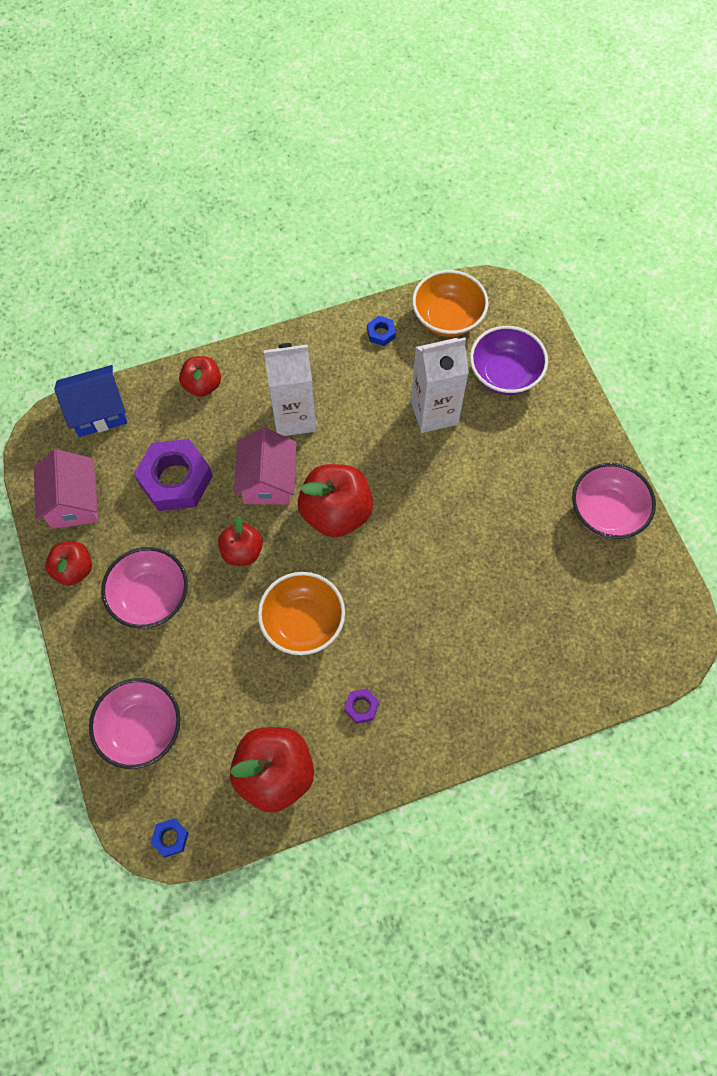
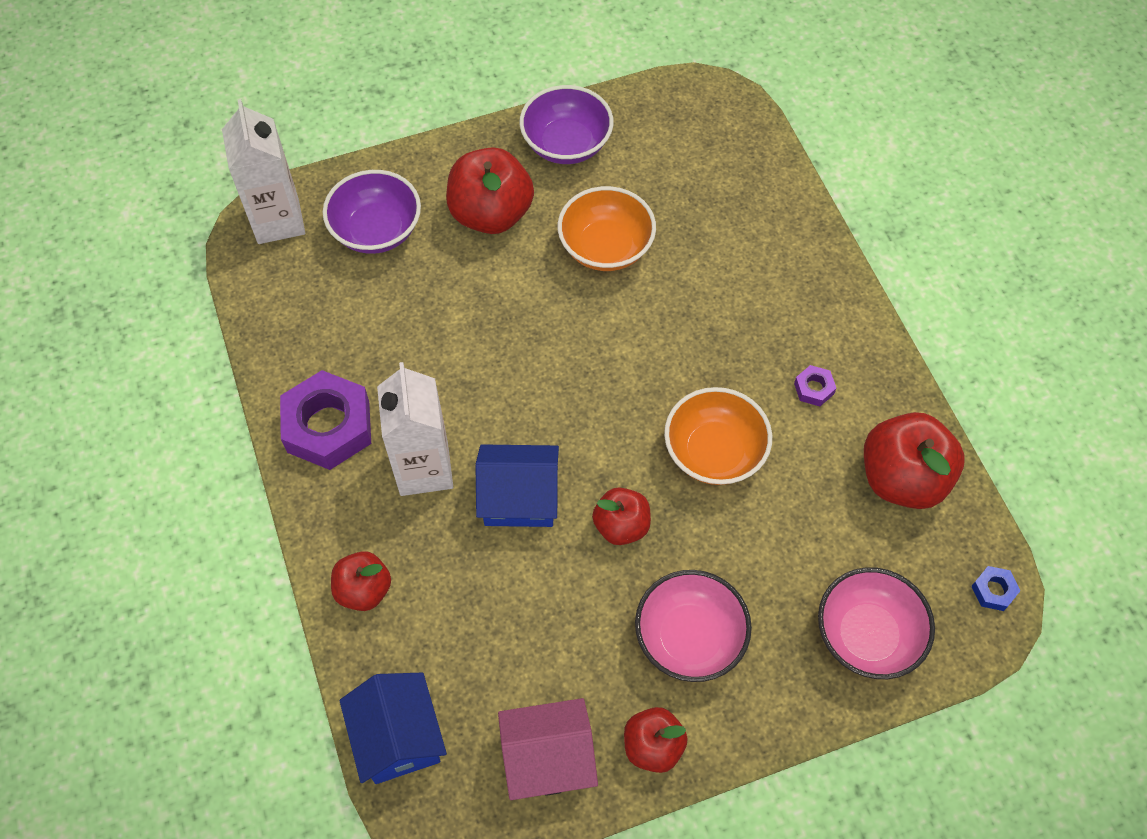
camera: 90 degrees left, 5 degrees down
purple nut [134,439,213,511] -> purple nut moved to [280,370,371,470]
pink house [234,428,296,505] -> blue house [475,444,559,527]
red apple [298,464,373,537] -> red apple moved to [446,147,534,234]
blue nut [367,316,396,346] -> none
white carton [411,338,469,433] -> white carton moved to [222,99,305,244]
orange bowl [412,270,489,337] -> orange bowl moved to [558,186,656,271]
pink bowl [572,463,656,539] -> purple bowl [520,85,613,164]

